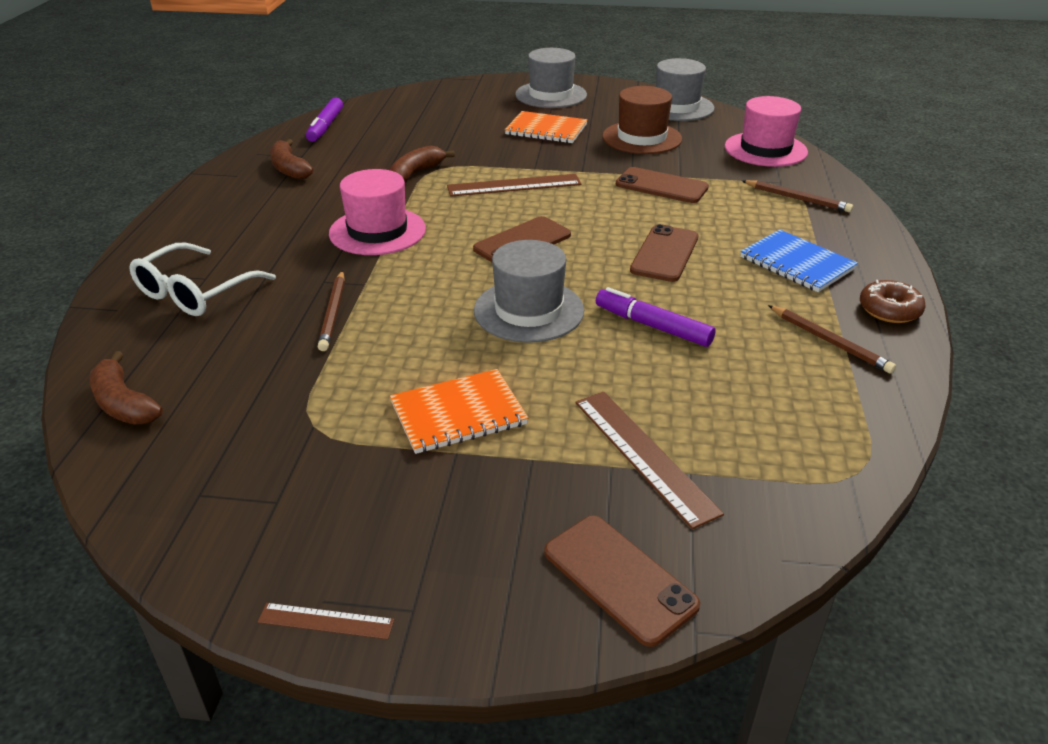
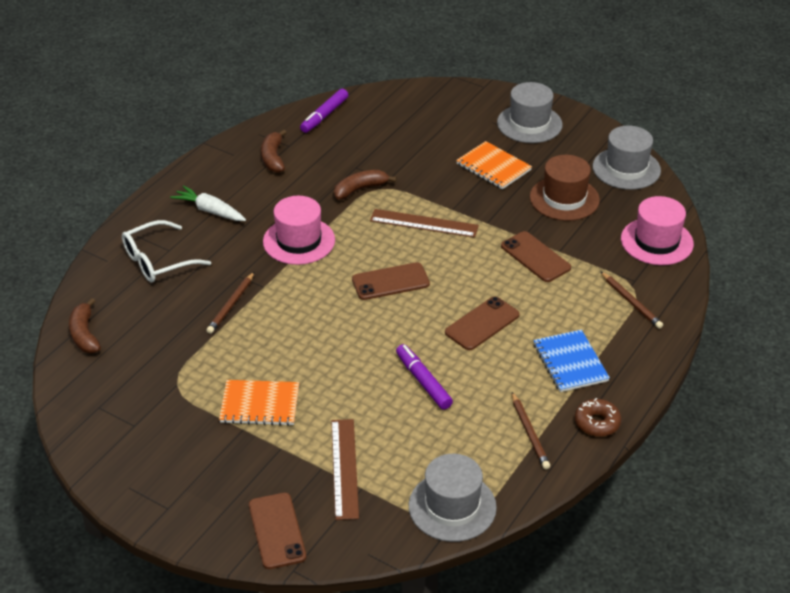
camera: 25 degrees right, 5 degrees up
brown ruler [258,603,394,640] -> none
grey hat [474,240,584,343] -> grey hat moved to [409,454,497,542]
none -> white carrot [170,185,246,221]

